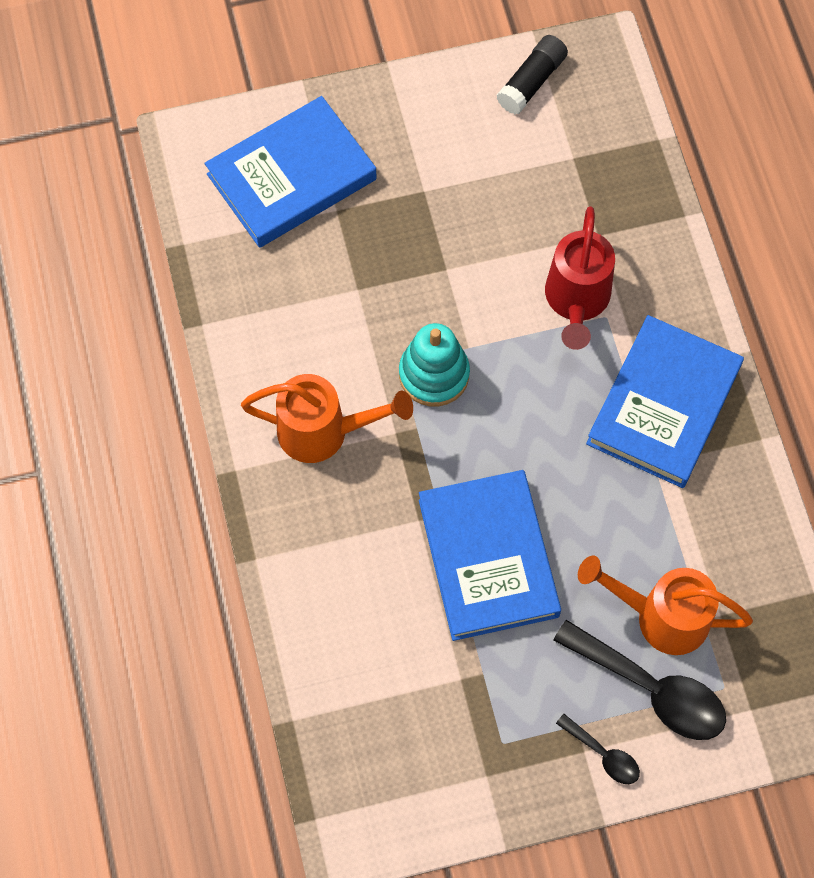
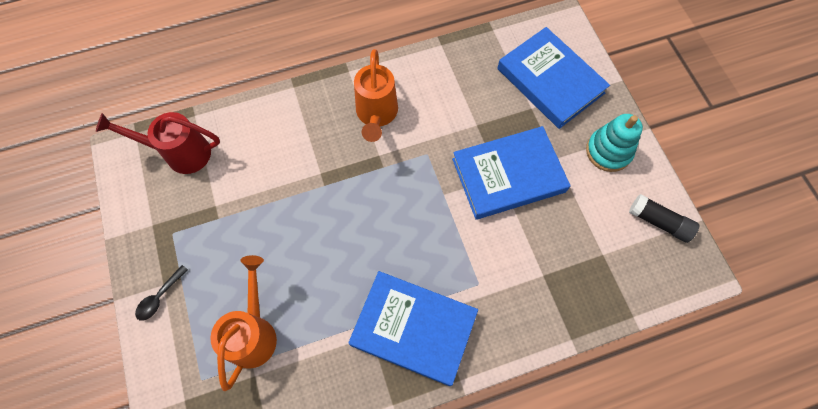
camera: 85 degrees right, 0 degrees up
turquoise stacking toy [399,323,470,406] -> turquoise stacking toy moved to [586,114,643,172]
blue book [419,470,561,641] -> blue book moved to [452,126,571,220]
red watering can [545,206,615,350] -> red watering can moved to [96,112,220,174]
black spoon [553,620,726,740] -> none

